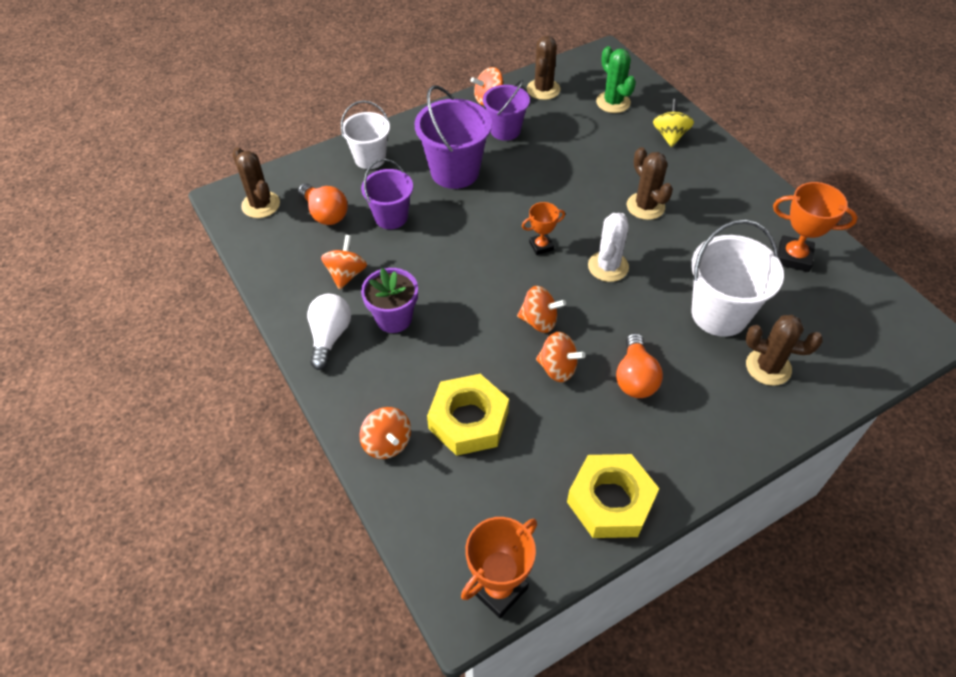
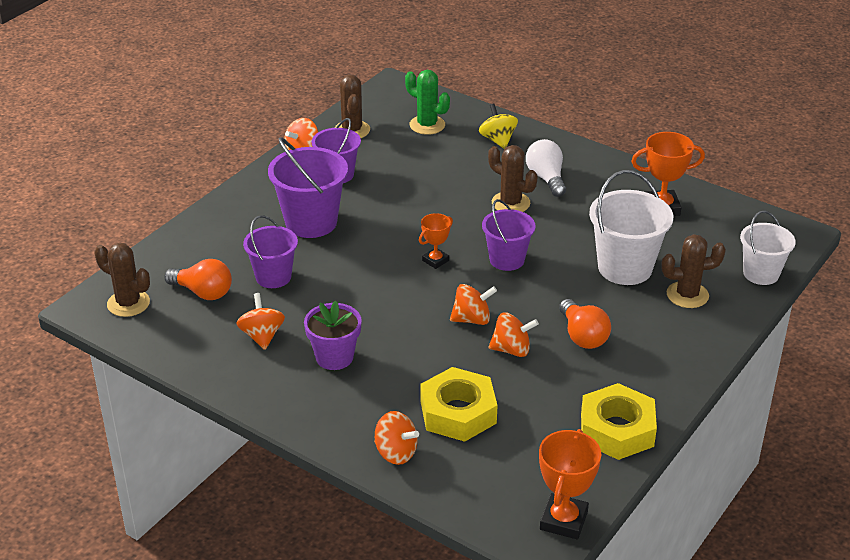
camera: 25 degrees left, 15 degrees down
white light bulb [307,294,351,370] -> white light bulb moved to [526,139,566,197]
white bucket [341,101,390,169] -> white bucket moved to [740,211,796,285]
white cactus [588,213,629,282] -> purple bucket [482,199,535,271]

